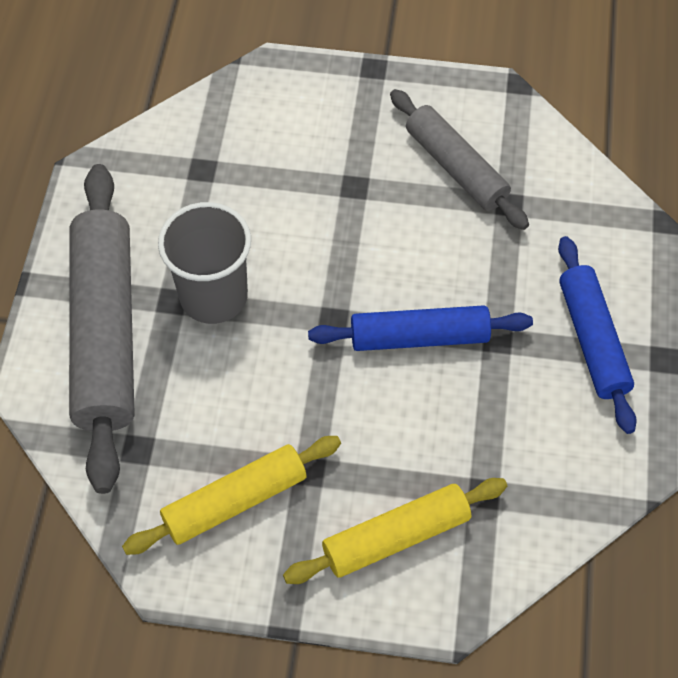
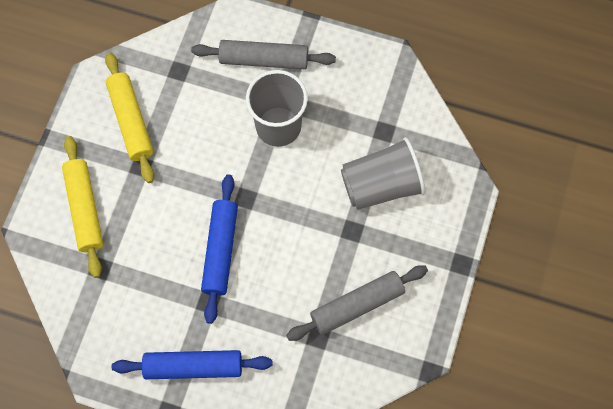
camera: 100 degrees right, 10 degrees up
grey rolling pin [69,164,135,494] -> grey rolling pin [191,40,336,69], size x0.61
none -> grey cup [341,137,426,210]

